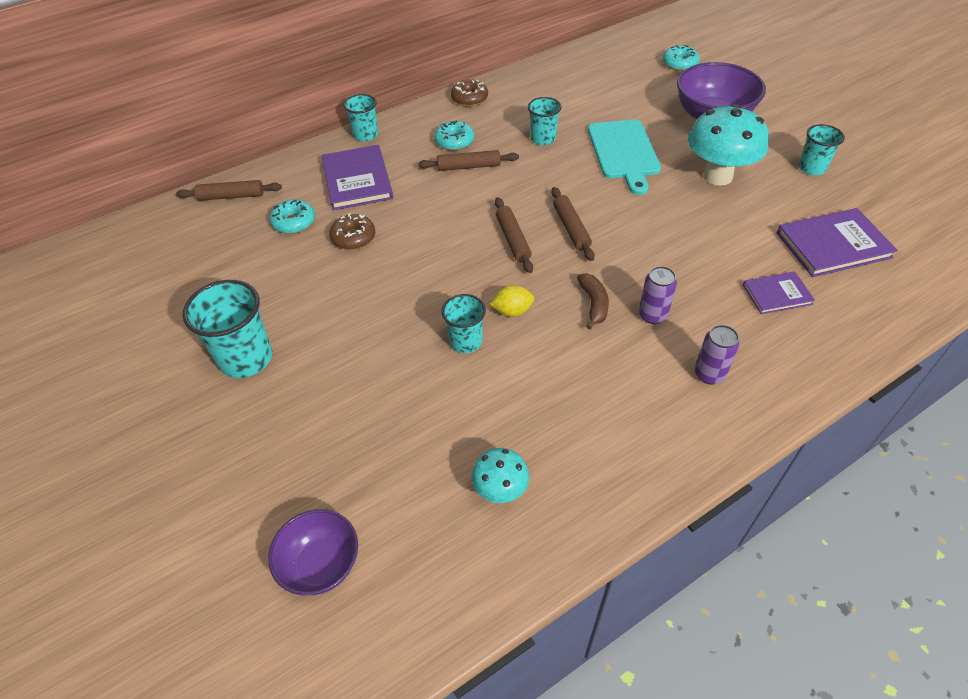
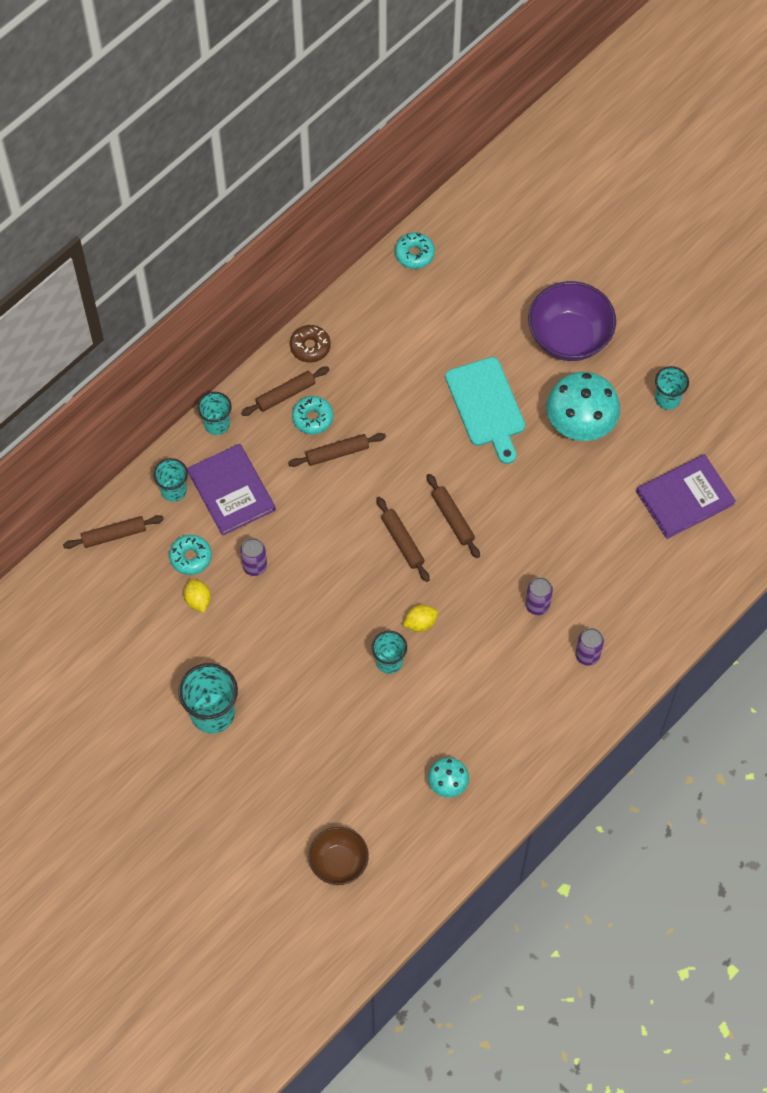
camera: 15 degrees left, 15 degrees up
purple bowl [268,509,358,595] -> brown bowl [309,827,369,885]
brown donut [329,213,375,250] -> purple can [240,538,267,576]
turquoise cup [528,97,562,145] -> turquoise cup moved to [153,458,188,502]
brown banana [577,273,609,330] -> none
turquoise donut [663,45,700,71] -> turquoise donut moved to [395,232,435,269]
purple book [743,272,815,314] -> none
none -> yellow lemon [184,579,211,613]
none -> brown rolling pin [241,367,330,416]

